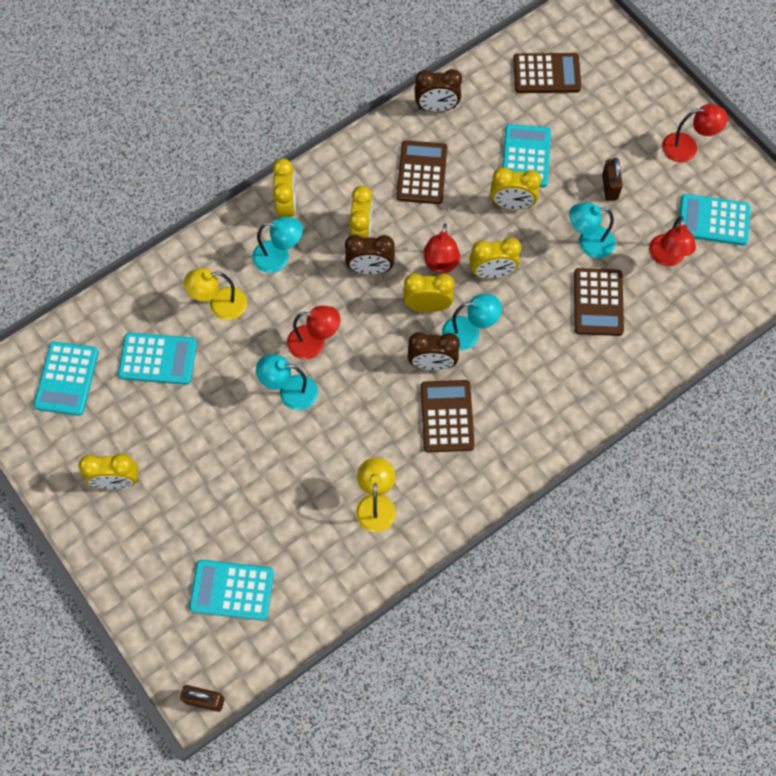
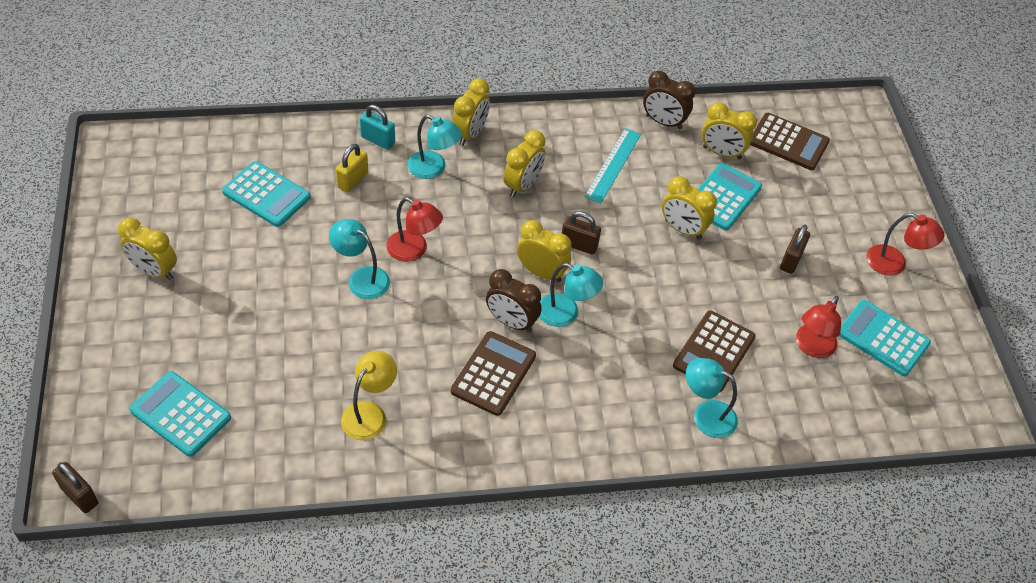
camera: 25 degrees right, 15 degrees down
turquoise calculator [34,342,99,416] -> none
yellow lamp [184,268,247,320] -> yellow padlock [336,144,368,192]
brown clock [345,235,395,274] -> none
brown calculator [396,140,447,204] -> turquoise ruler [584,128,641,203]
red lamp [424,224,460,273] -> brown padlock [562,211,601,255]
yellow clock [469,237,521,279] -> yellow clock moved to [702,102,757,159]
turquoise lamp [569,202,615,258] -> turquoise lamp moved to [686,358,738,438]
none -> turquoise padlock [360,105,395,150]

